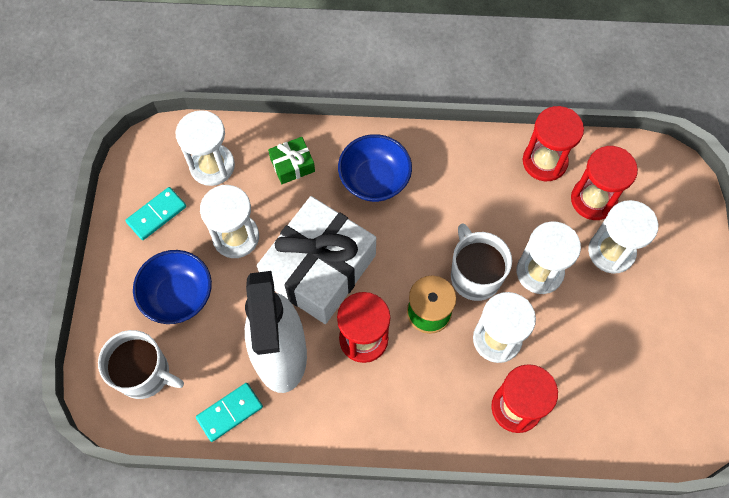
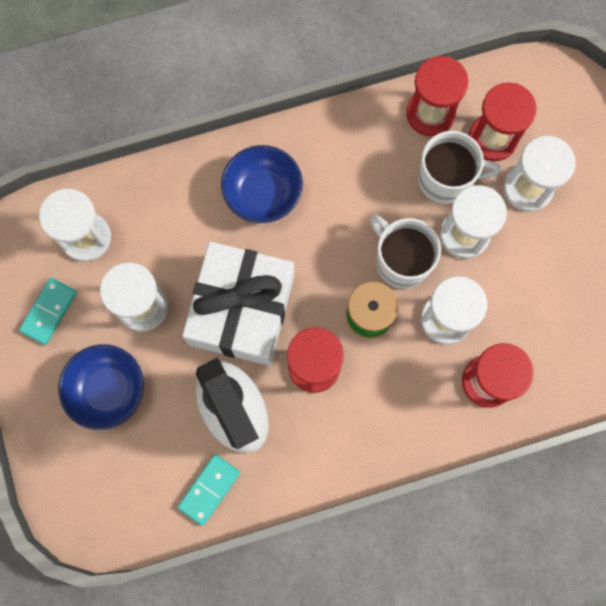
camera: 20 degrees left, 10 degrees up
white mug [98,330,184,399] -> white mug moved to [418,131,501,204]
green gift [268,137,315,184] -> none

